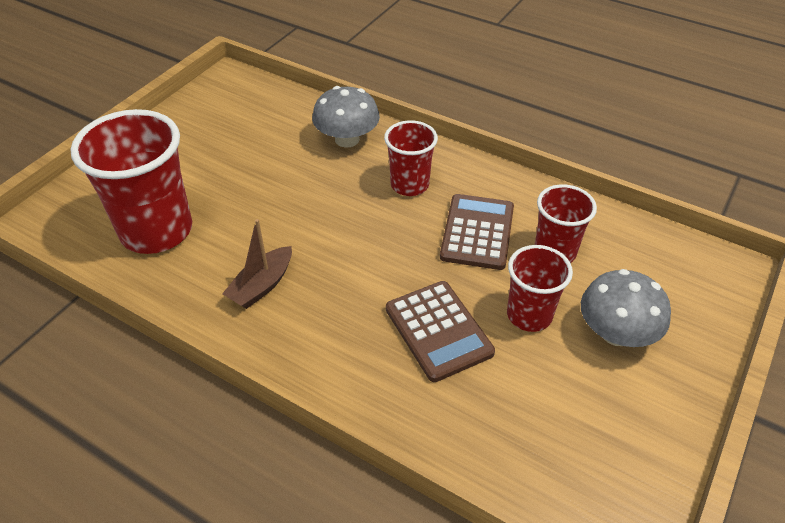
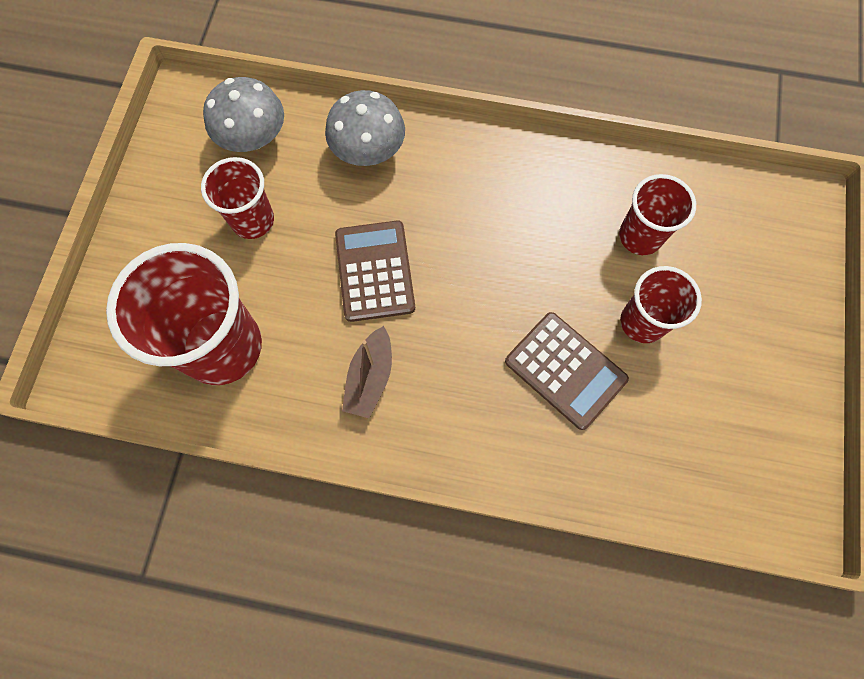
camera: 20 degrees left, 25 degrees up
red cup [384,120,438,196] -> red cup moved to [201,157,274,239]
brown calculator [440,194,514,270] -> brown calculator moved to [335,221,415,322]
grey mushroom [581,269,671,347] -> grey mushroom moved to [203,77,284,152]

